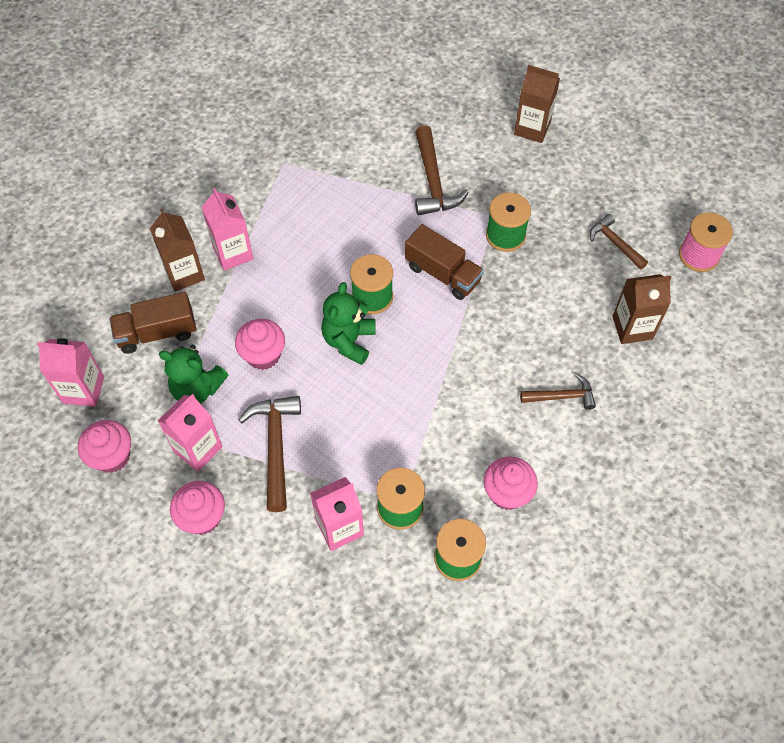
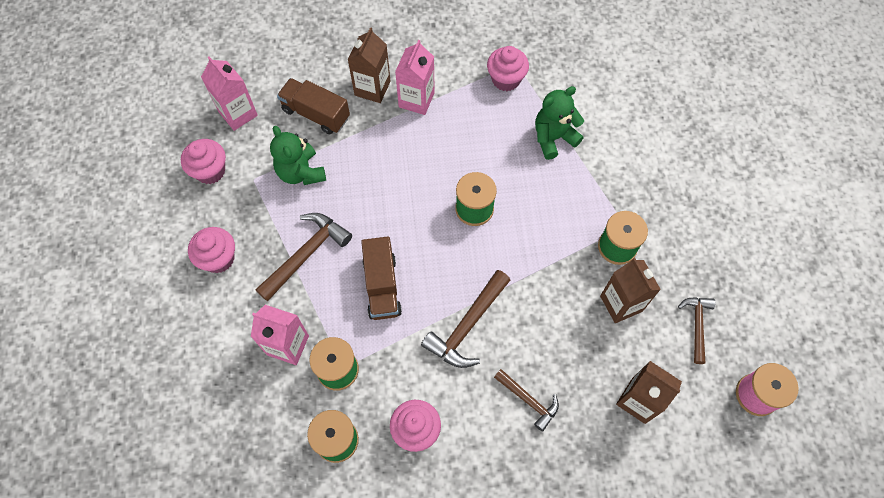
camera: 45 degrees right, 5 degrees up
pink carton [158,394,223,472] -> none
pink cupcake [235,319,285,370] -> pink cupcake moved to [487,46,529,91]
green teddy bear [321,282,375,365] -> green teddy bear moved to [535,86,584,160]
brown truck [405,224,484,300] -> brown truck moved to [361,236,402,320]
brown hammer [415,125,469,216] -> brown hammer moved to [421,270,510,368]
brown carton [514,65,560,143] -> brown carton moved to [600,258,661,323]

